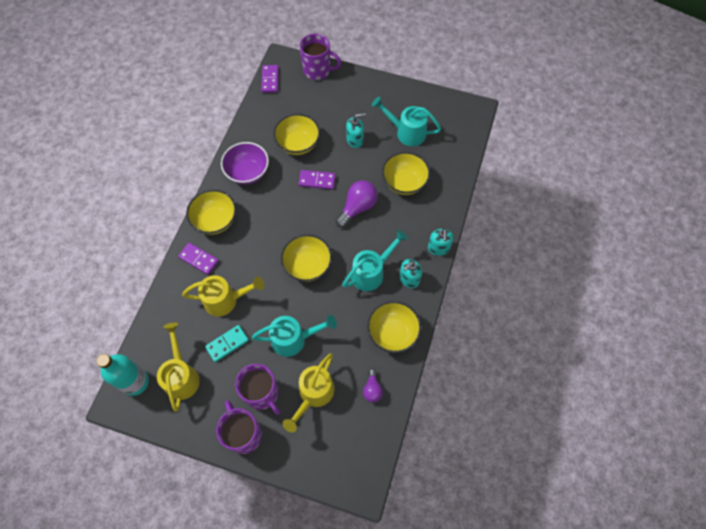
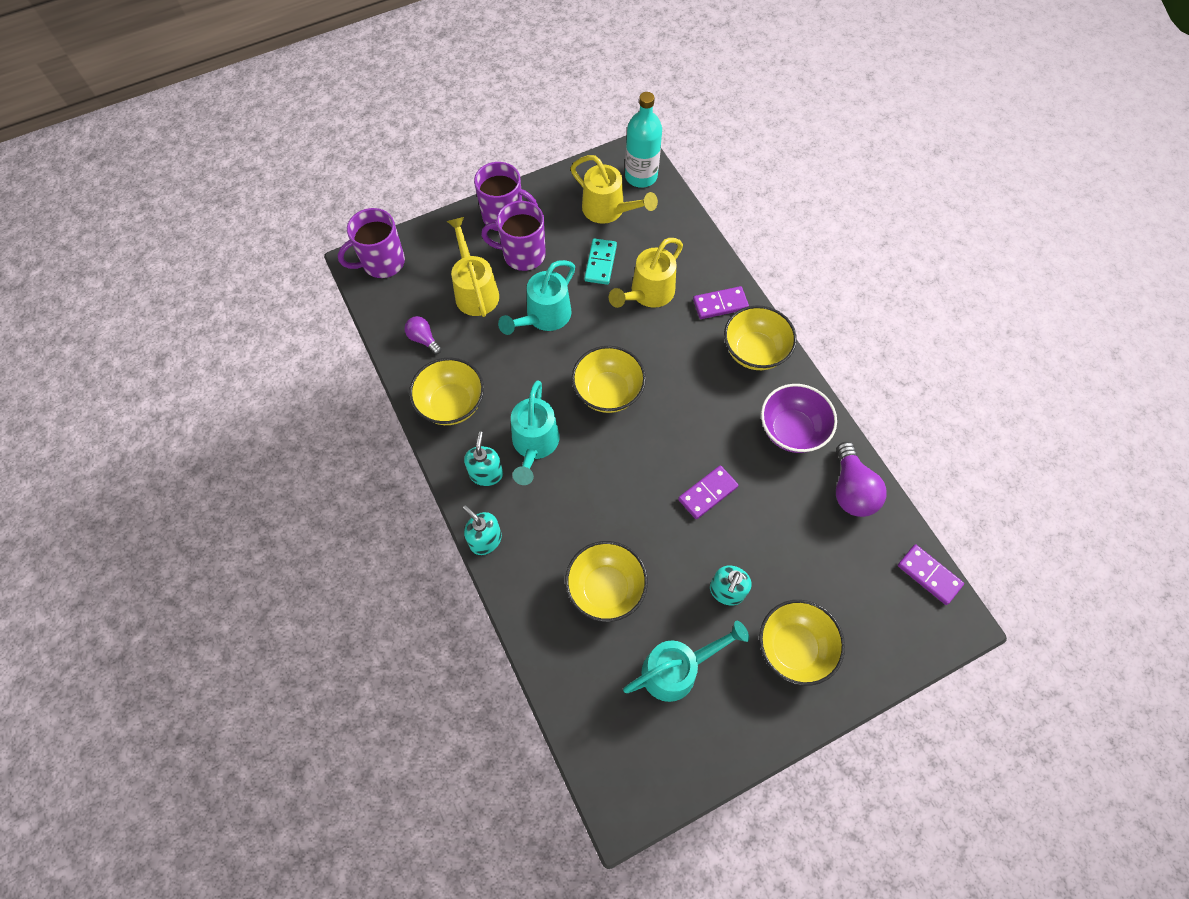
camera: 135 degrees right, 0 degrees up
yellow bowl [273,114,320,155] -> yellow bowl moved to [759,600,845,686]
purple mug [300,33,341,80] -> purple mug moved to [338,208,405,278]
purple light bulb [336,181,378,228] -> purple light bulb moved to [836,442,887,517]

